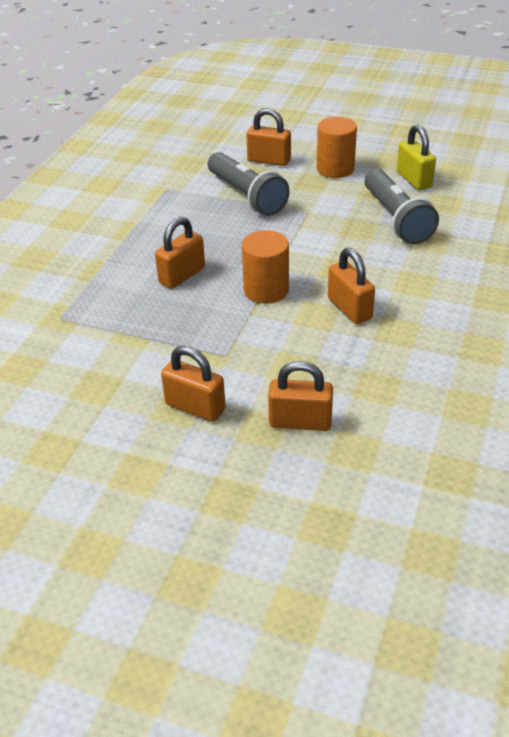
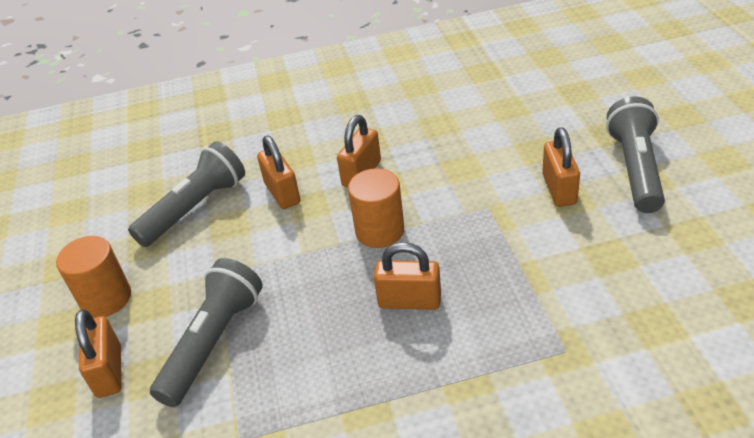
camera: 120 degrees left, 0 degrees up
orange padlock [268,361,333,431] -> orange padlock moved to [257,136,301,209]
yellow padlock [397,124,436,190] -> none
none -> grey flashlight [606,96,665,213]

